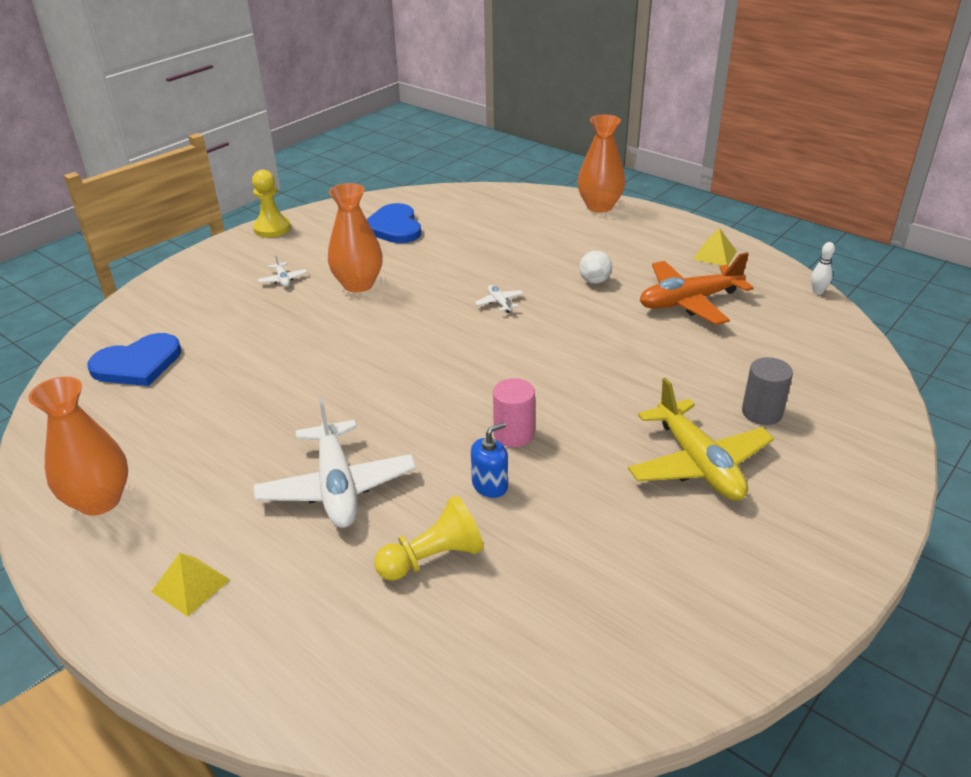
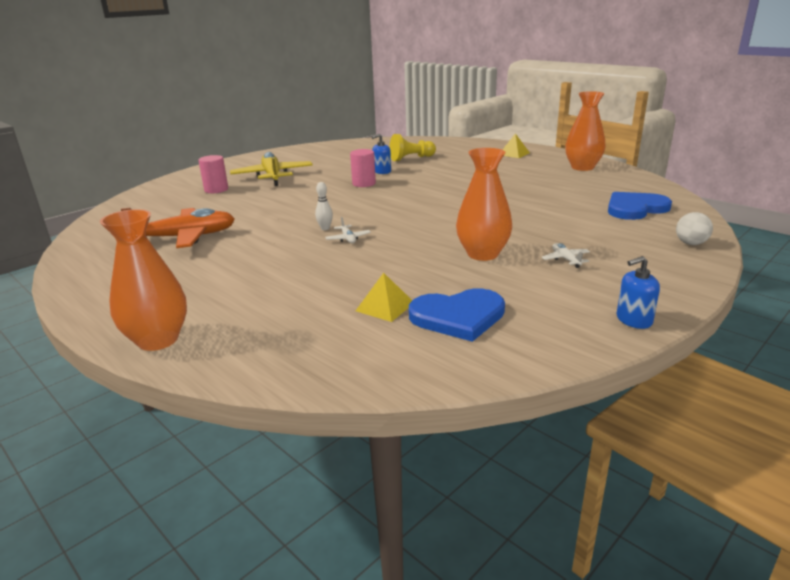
camera: 175 degrees left, 10 degrees down
yellow pawn [252,170,291,237] -> blue soap dispenser [617,256,660,329]
white plane [254,397,416,528] -> none
blue heart [367,203,421,243] -> blue heart turned 90 degrees clockwise [409,289,505,342]
white ball [579,251,612,284] -> white ball moved to [676,212,713,245]
yellow pyramid [693,228,737,266] -> yellow pyramid moved to [356,273,412,322]
grey cylinder [742,357,793,425] -> pink cylinder [198,155,228,193]
white bowling pin [811,242,835,295] -> white bowling pin moved to [315,182,333,230]

